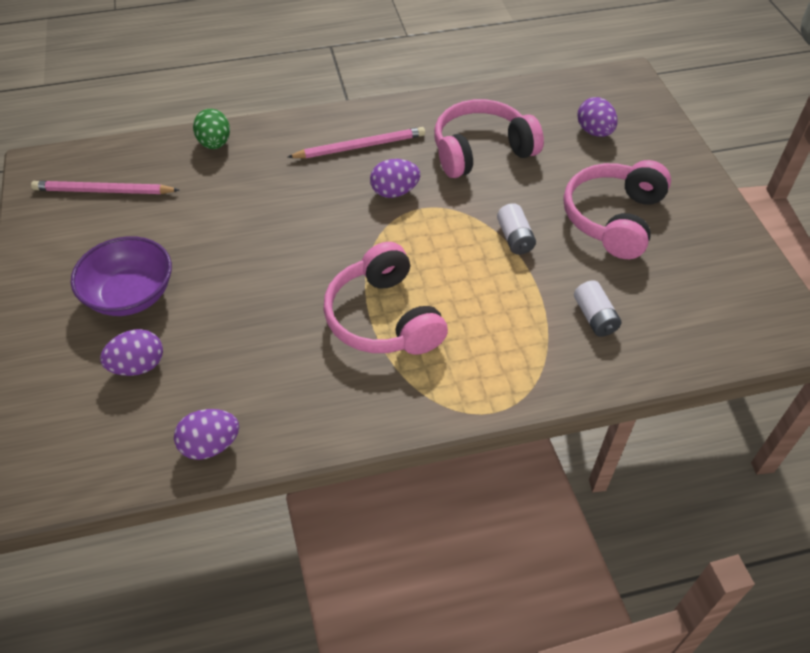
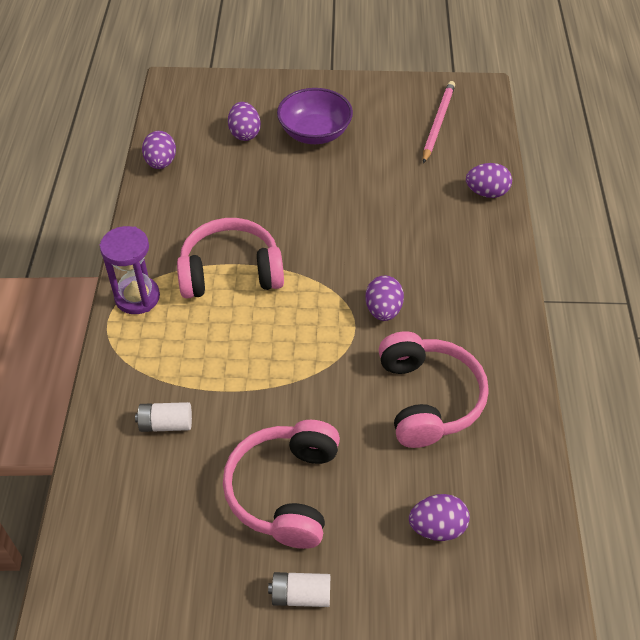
camera: 105 degrees right, 0 degrees up
green egg [193,109,230,149] -> purple egg [466,163,512,198]
pink pencil [288,127,425,158] -> none
white battery [497,203,536,255] -> white battery moved to [268,572,330,607]
pink headphones [563,160,671,259] -> pink headphones turned 120 degrees counterclockwise [223,420,340,549]
none -> purple hourglass [100,226,160,314]

